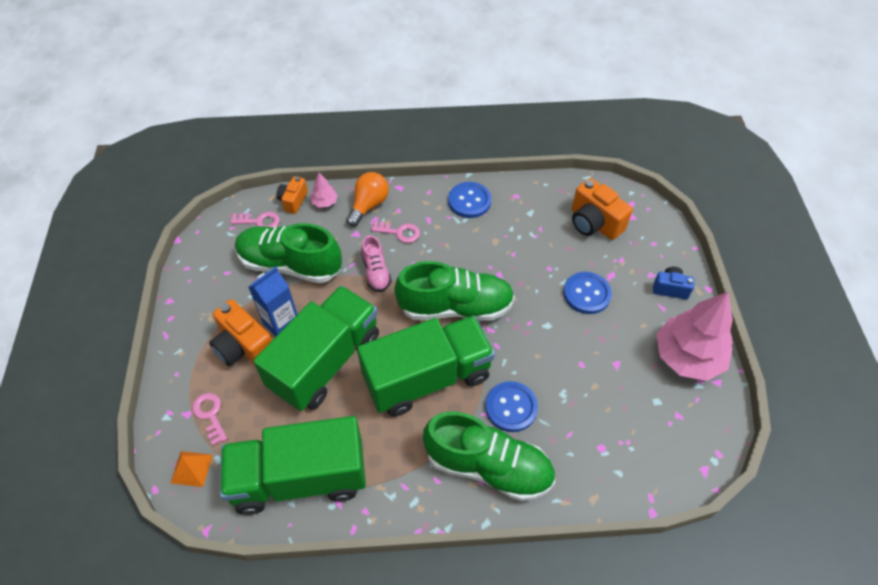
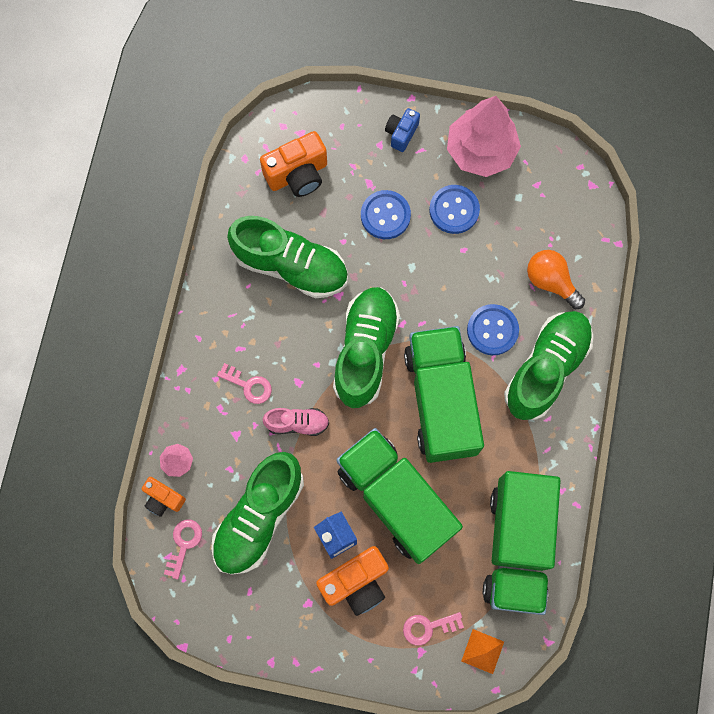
camera: 75 degrees left, 20 degrees up
orange light bulb [346,172,389,227] -> orange light bulb moved to [527,250,585,309]
pink key [371,221,420,243] -> pink key turned 90 degrees clockwise [217,363,272,404]
blue button [448,182,491,218] -> blue button moved to [429,185,480,234]
none -> green shoe [227,216,348,298]

